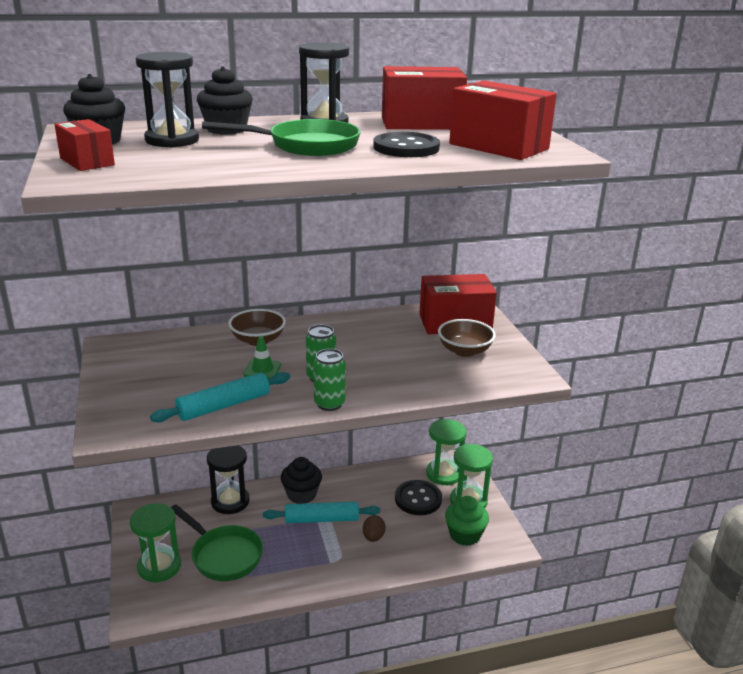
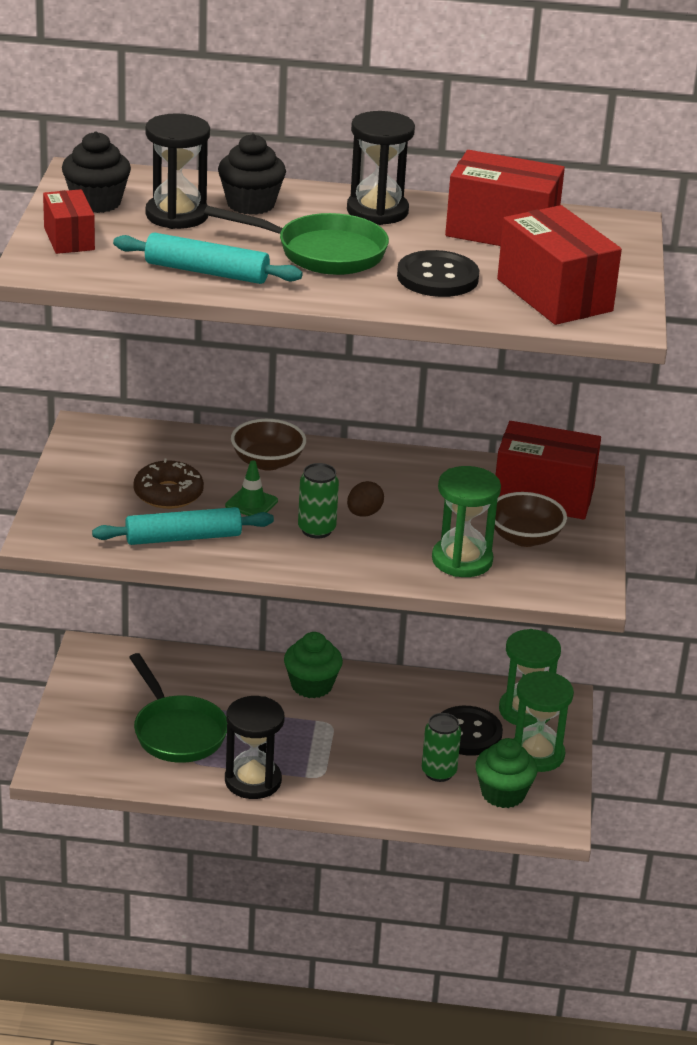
camera: 20 degrees right, 5 degrees up
green hourglass [130,503,181,583] -> green hourglass moved to [432,466,501,577]
black hourglass [207,445,250,514] -> black hourglass moved to [225,696,285,799]
turquoise rolling pin [263,502,380,523] -> turquoise rolling pin moved to [113,233,303,284]
black cupcake [281,457,322,504] -> green cupcake [284,632,343,698]
green can [313,349,346,411] -> green can moved to [422,713,461,782]
brown egg [363,515,386,542] -> brown egg moved to [347,481,384,517]
none -> brown donut [133,459,204,509]

